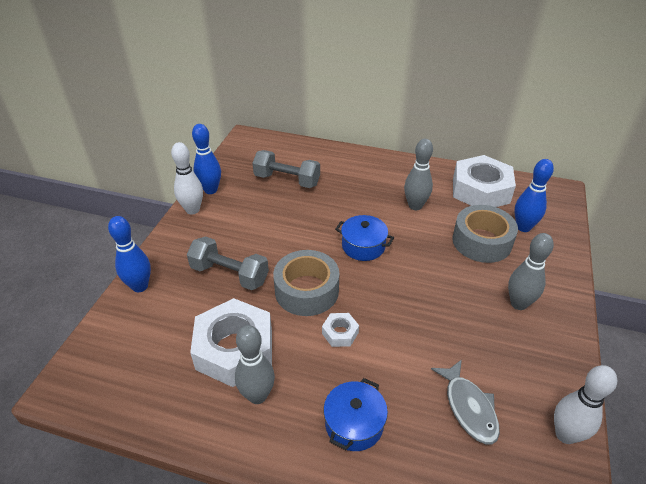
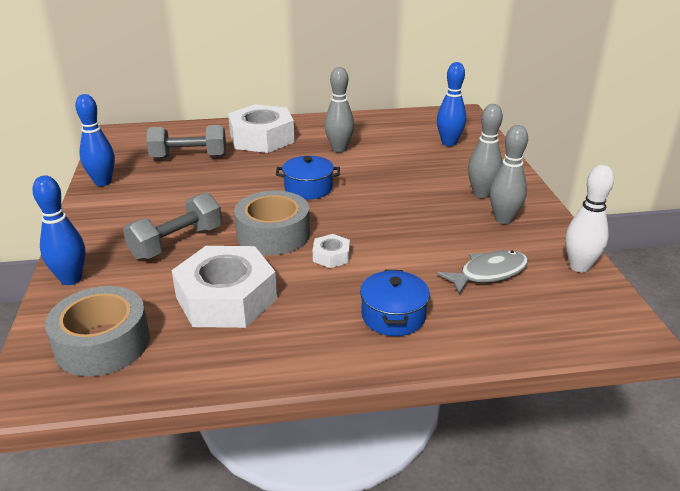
camera: 25 degrees left, 10 degrees down
white bowling pin [171,142,203,215] -> none
grey dumbbell [187,236,269,290] -> grey dumbbell turned 45 degrees counterclockwise [123,192,222,260]
grey bowling pin [235,325,275,404] -> grey bowling pin moved to [490,125,528,224]
grey fish [431,359,500,444] -> grey fish turned 75 degrees counterclockwise [437,250,528,294]
grey tape [452,205,518,263] -> grey tape moved to [45,286,150,377]
white nut [453,155,516,207] -> white nut moved to [228,104,295,153]

